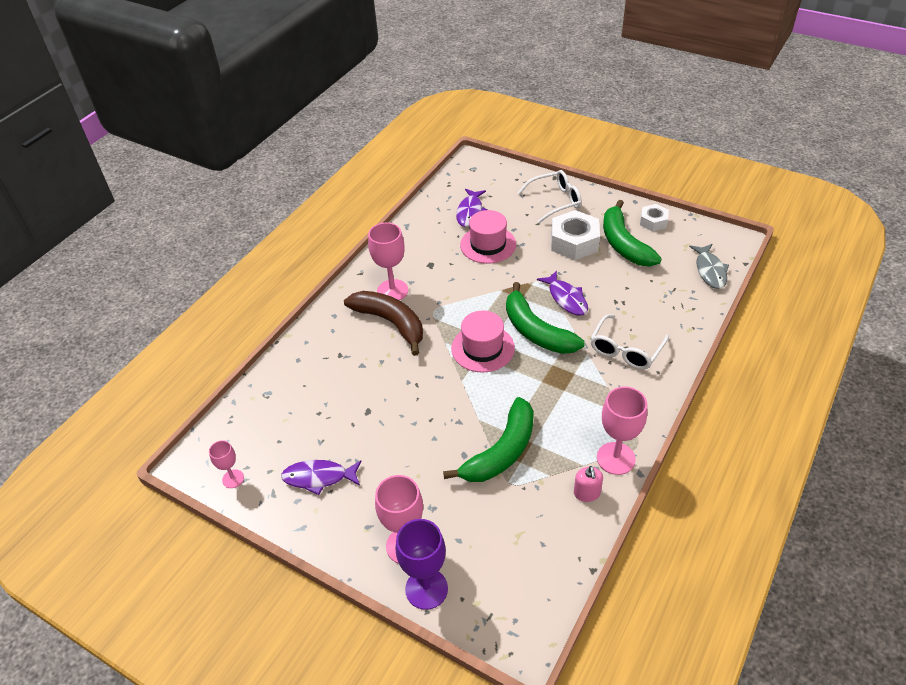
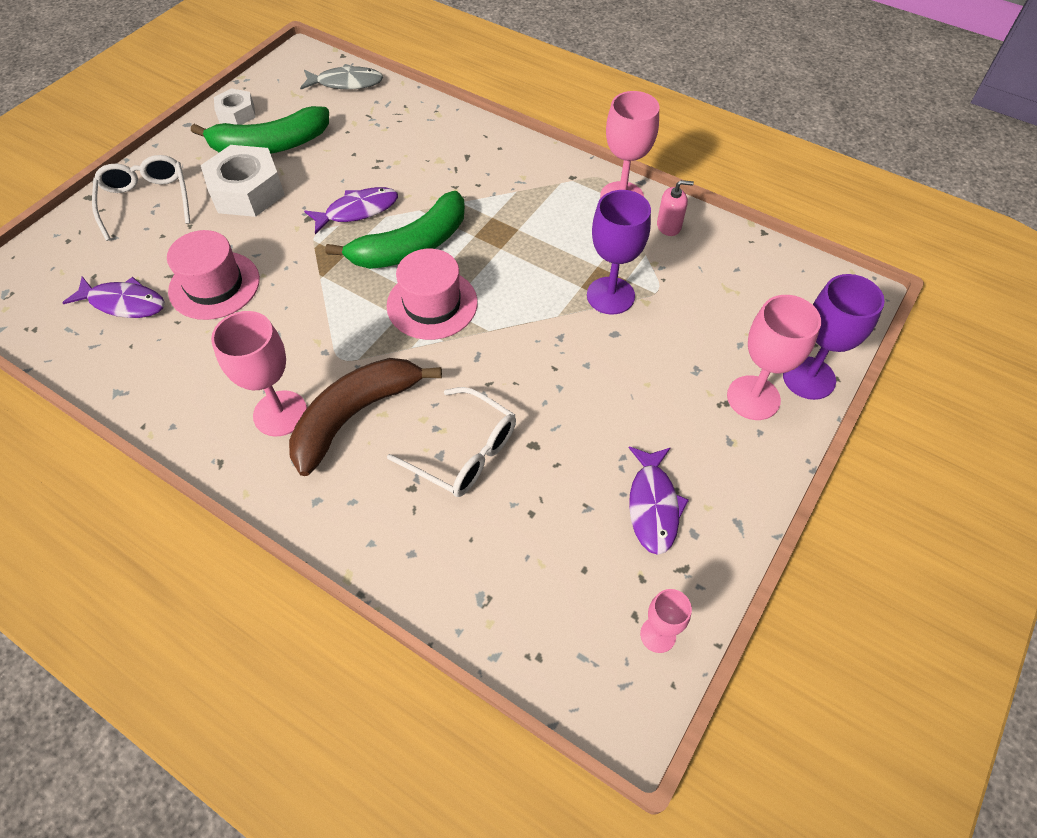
camera: 90 degrees left, 10 degrees up
green banana [443,397,534,482] -> purple goblet [587,190,651,315]
white glasses [590,314,669,370] -> white glasses moved to [387,387,516,497]

